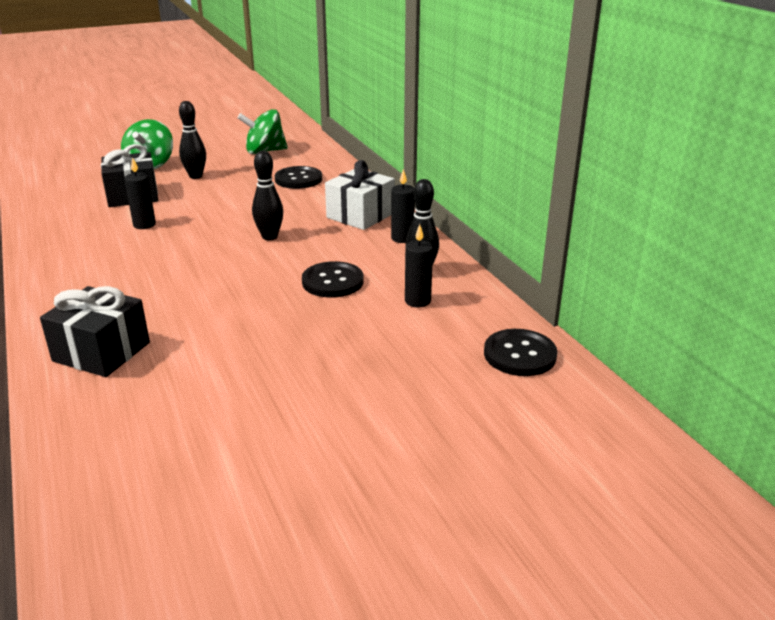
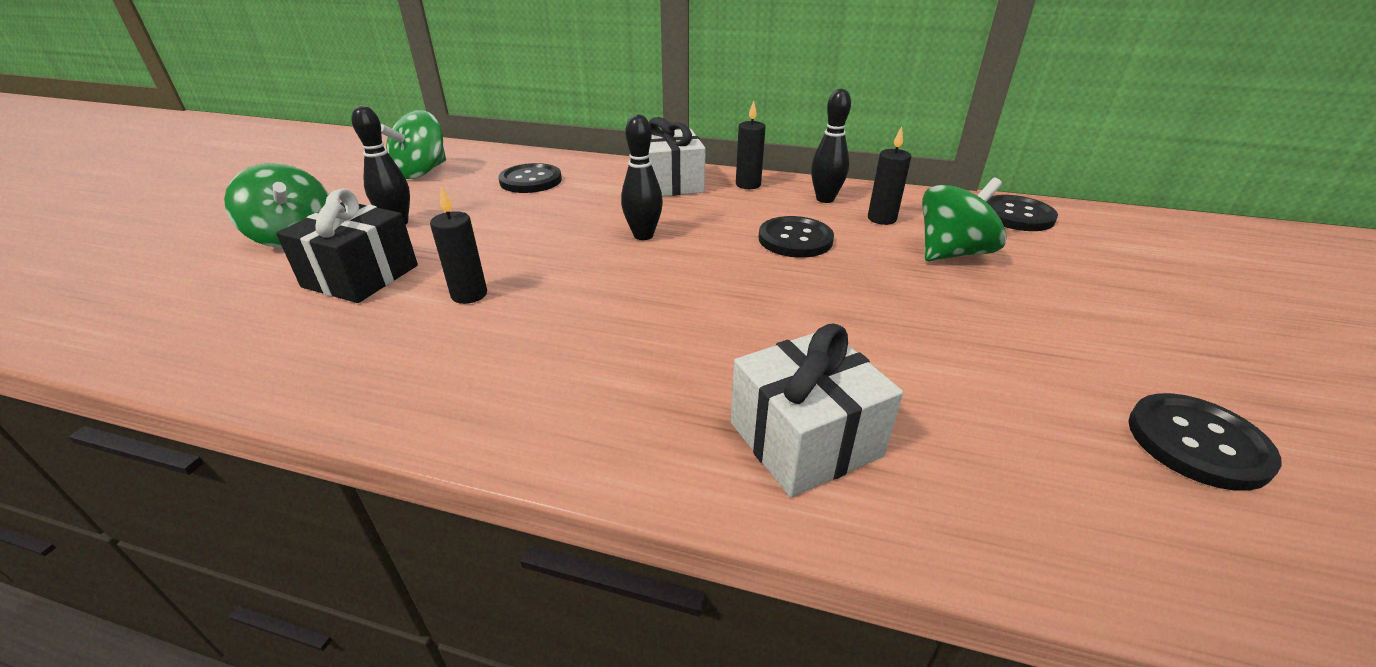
camera: 50 degrees left, 5 degrees up
black gift [40,286,150,377] -> white gift [731,324,903,497]
none -> green spinning top [922,178,1007,261]
none -> black button [1128,393,1282,491]

